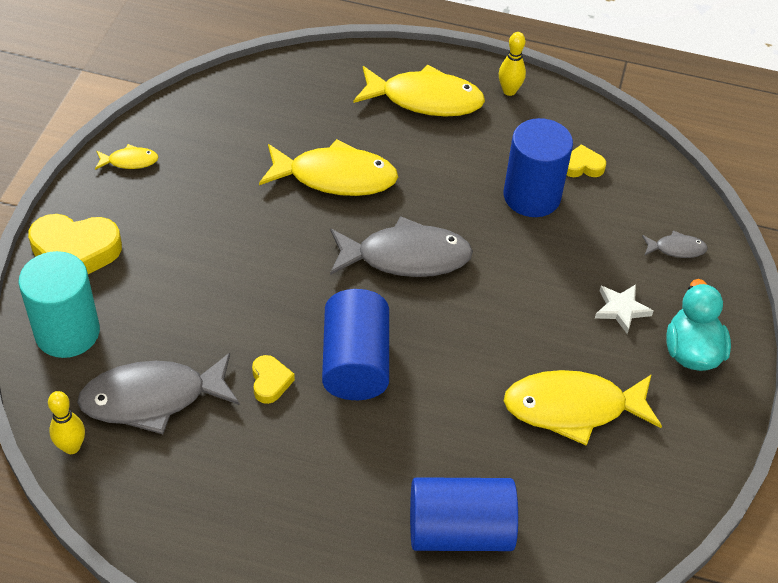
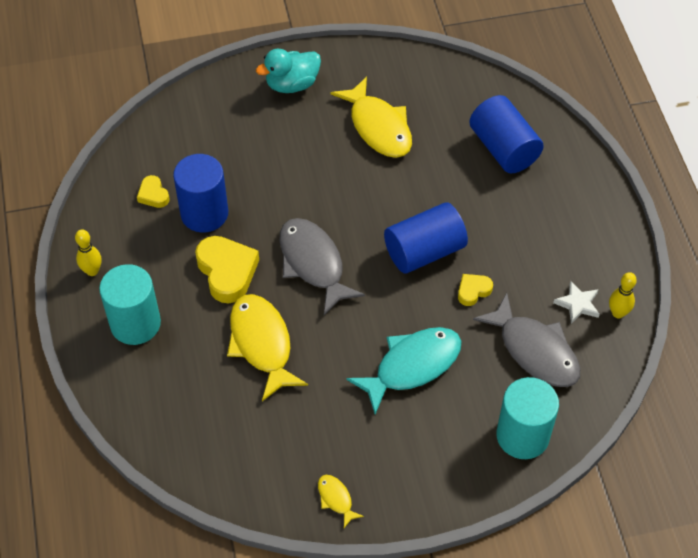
camera: 115 degrees left, 5 degrees up
yellow heart [28,214,122,274] -> yellow heart moved to [195,236,259,303]
yellow bowling pin [48,391,85,454] -> yellow bowling pin moved to [609,272,637,318]
yellow fish [353,65,485,117] -> turquoise cylinder [99,264,161,345]
white star [595,284,653,334] -> white star moved to [553,281,600,324]
grey fish [642,230,708,258] -> none
none -> turquoise fish [346,327,462,414]

